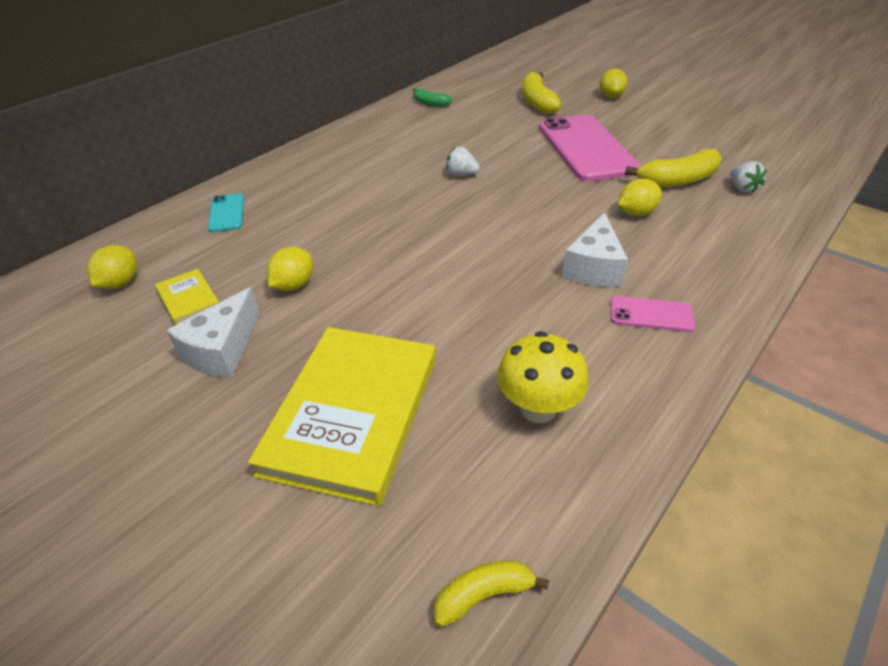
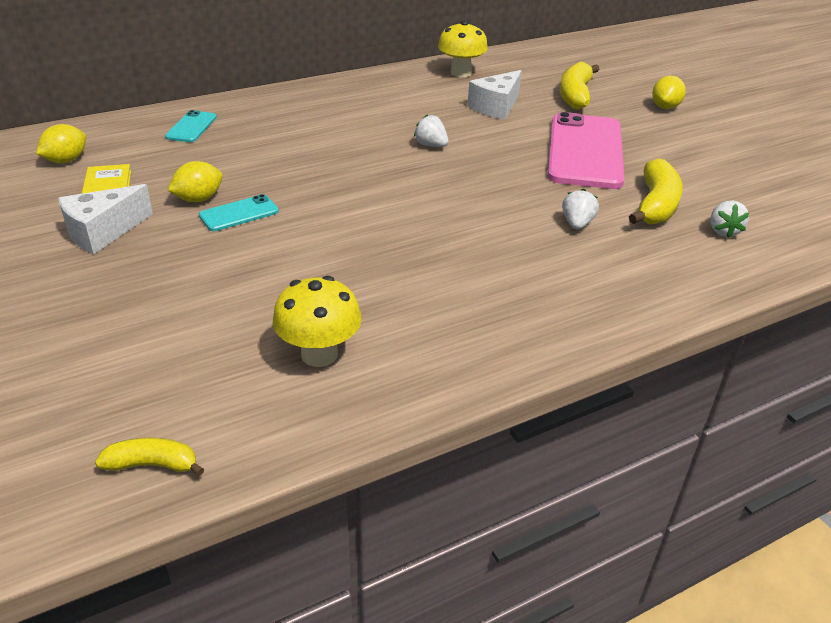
camera: 20 degrees right, 5 degrees down
yellow book [248,327,436,506] -> none
green banana [413,88,452,107] -> yellow mushroom [438,20,488,77]
white cheese [562,213,628,287] -> white cheese moved to [468,70,522,120]
pink phone [610,296,695,332] -> none
yellow lemon [618,179,662,216] -> white strawberry [562,189,599,229]
yellow banana [625,149,721,187] -> yellow banana turned 75 degrees counterclockwise [629,158,683,224]
none -> turquoise phone [199,194,279,231]

